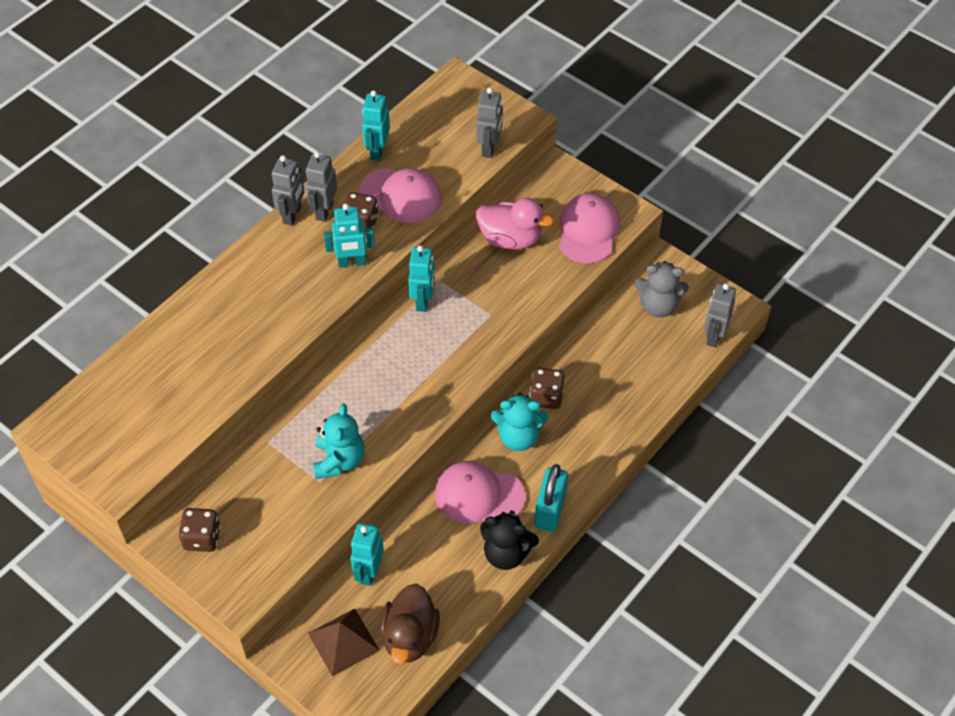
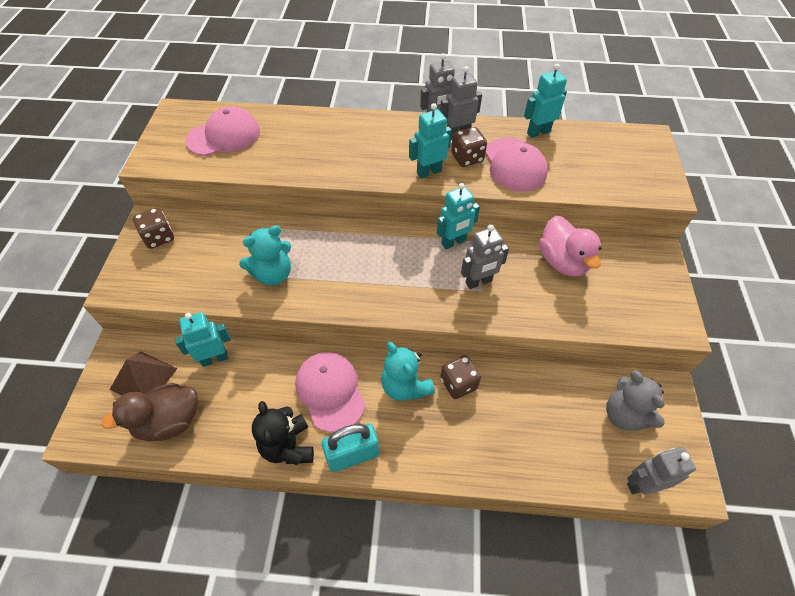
camera: 55 degrees right, 0 degrees up
turquoise robot [324,204,375,267] -> turquoise robot turned 105 degrees clockwise [409,103,452,179]
grey robot [476,87,503,158] -> grey robot moved to [461,225,509,289]
pink cap [559,193,620,263] -> pink cap moved to [185,107,260,156]

